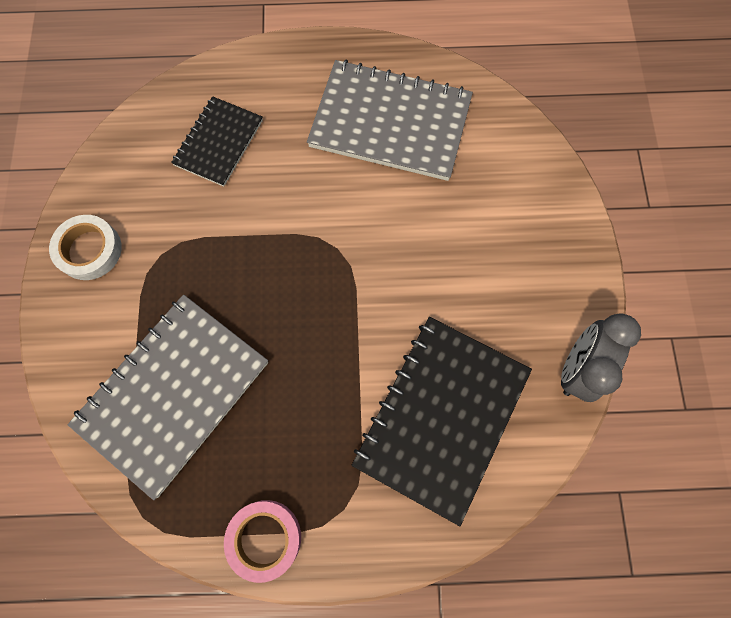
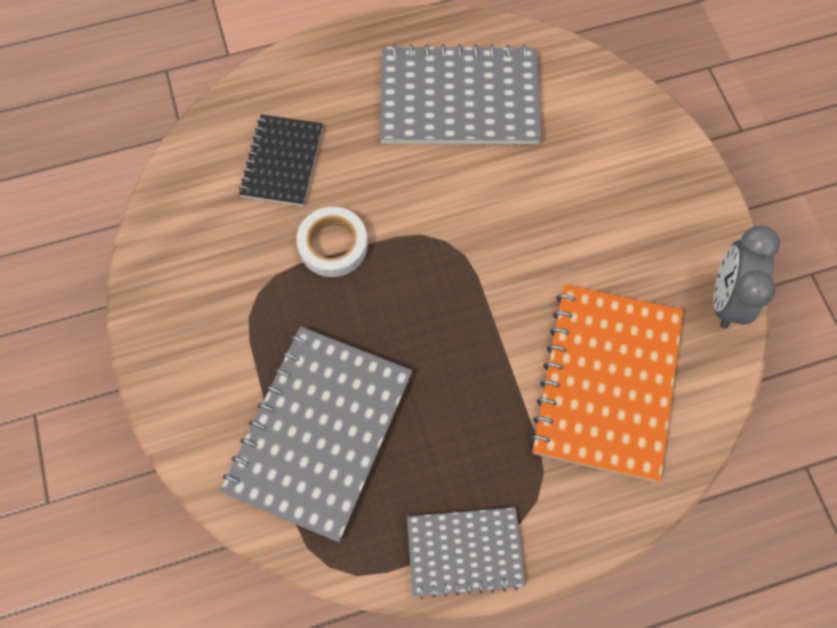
camera: 15 degrees left, 5 degrees down
white tape [49,215,122,280] -> white tape moved to [297,207,368,277]
pink tape [224,500,301,583] -> grey notebook [407,507,526,599]
black notebook [352,317,532,526] -> orange notebook [530,284,683,482]

